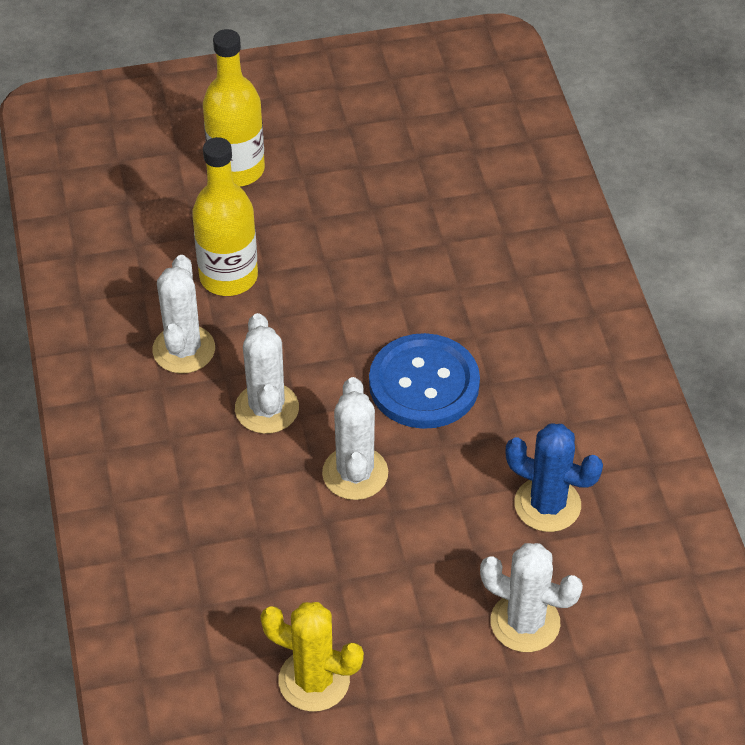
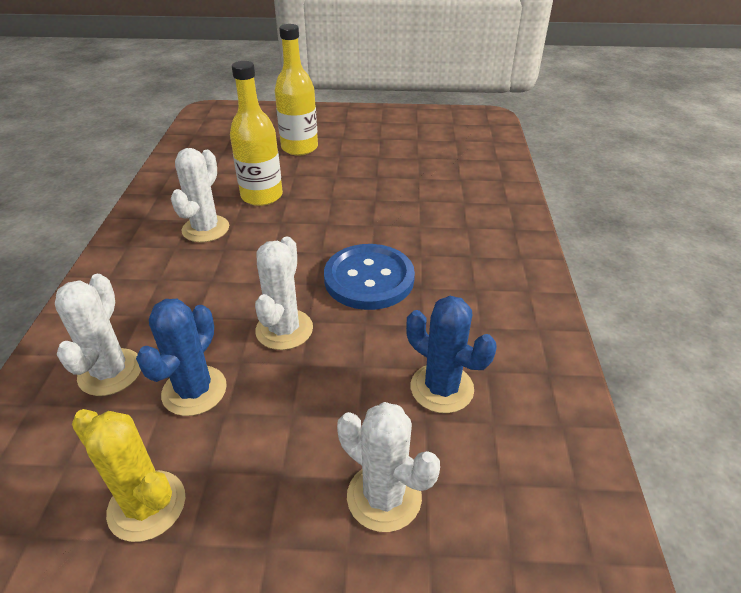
camera: 15 degrees right, 10 degrees down
white cactus [235,313,299,434] -> white cactus moved to [55,274,141,396]
none -> blue cactus [136,299,227,416]

